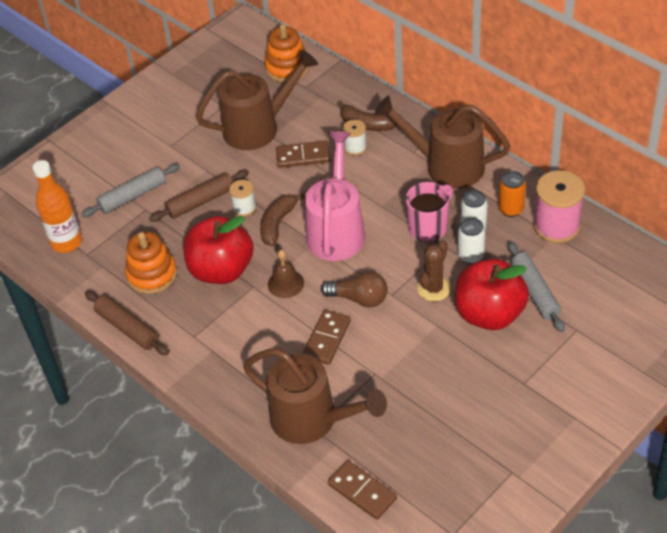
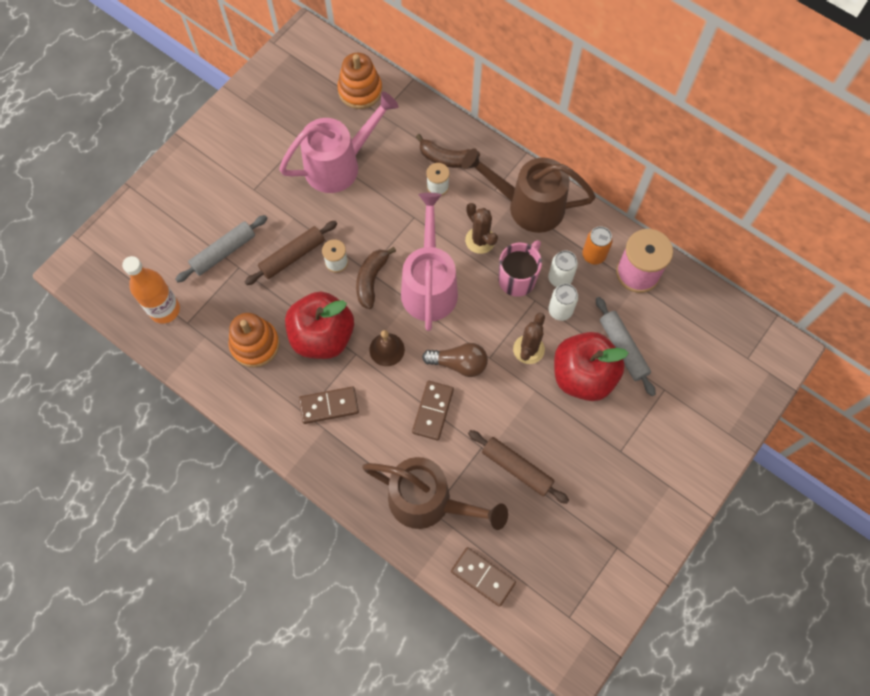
camera: 10 degrees left, 20 degrees up
brown rolling pin [85,291,169,355] -> brown rolling pin moved to [468,430,569,504]
brown watering can [196,50,318,150] -> pink watering can [279,92,399,193]
brown domino [276,140,330,168] -> brown domino moved to [299,387,359,424]
none -> brown cactus [465,203,498,254]

